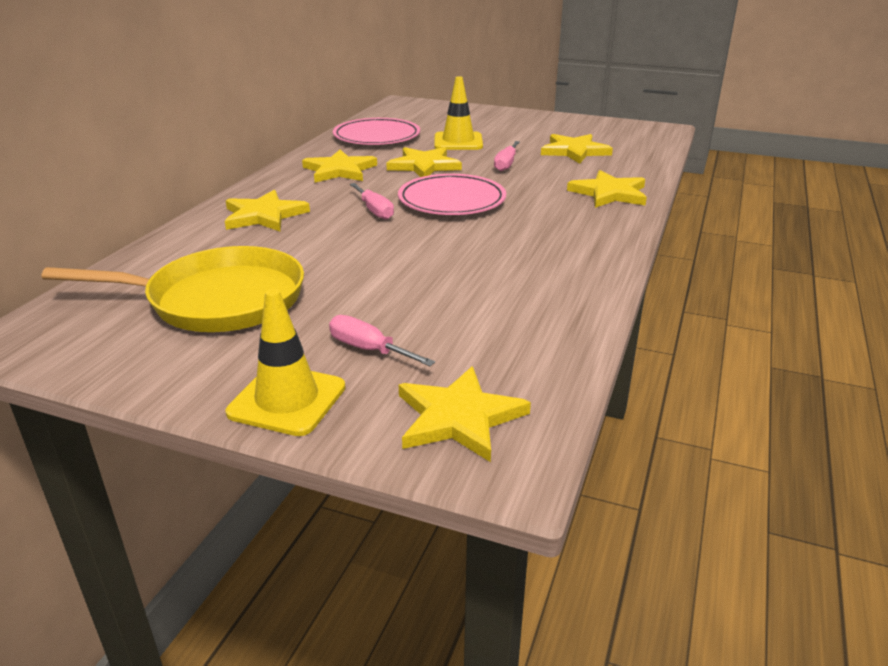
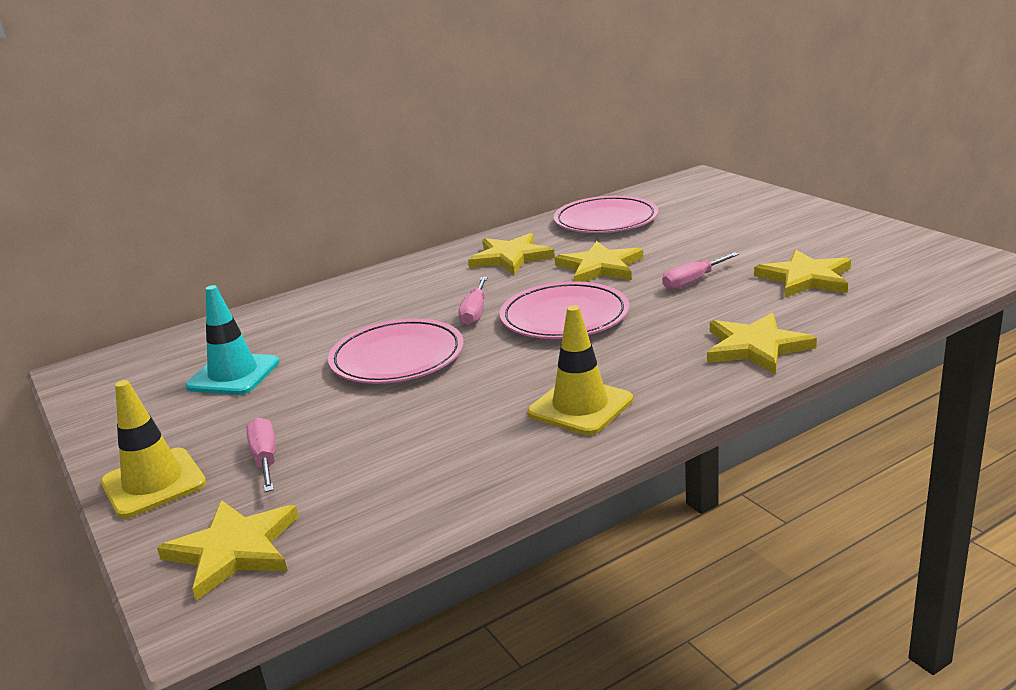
camera: 40 degrees right, 5 degrees down
yellow pan [41,246,304,332] -> turquoise traffic cone [185,285,279,395]
yellow star [225,190,310,232] -> none
yellow traffic cone [434,76,483,150] -> yellow traffic cone moved to [527,305,633,435]
none -> pink plate [328,318,464,384]

